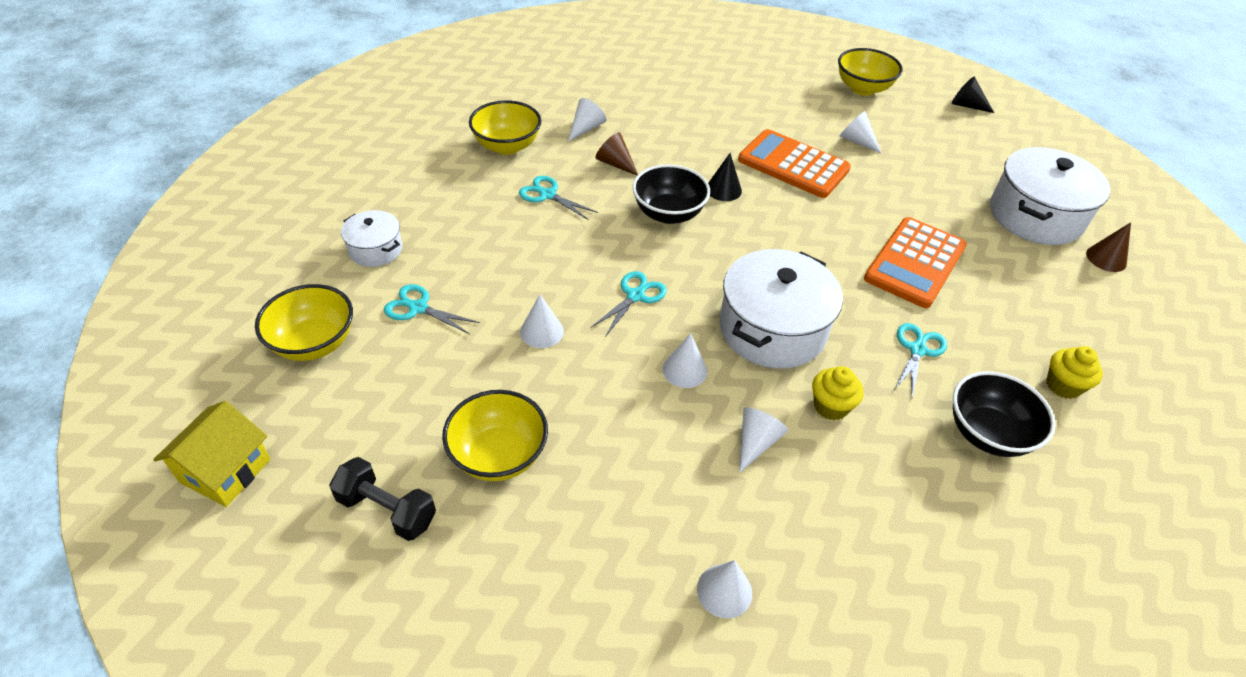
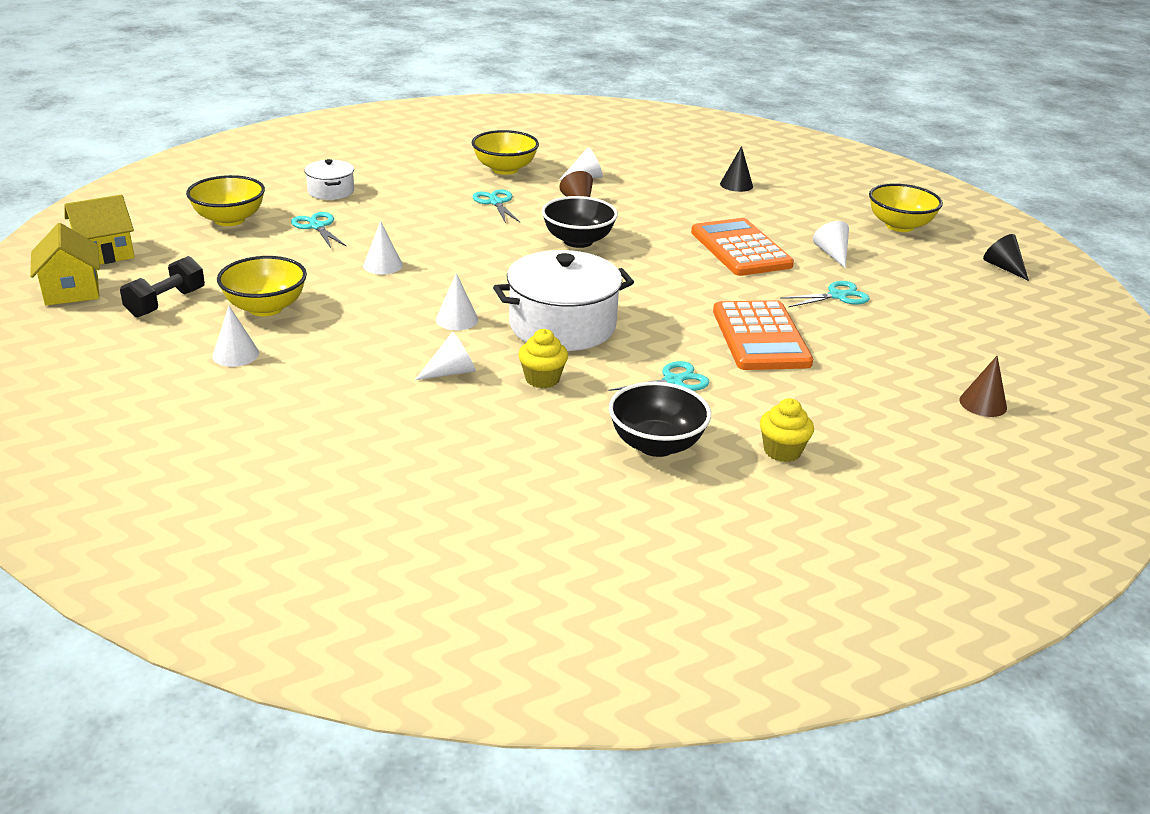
camera: 35 degrees right, 15 degrees down
black dumbbell [329,457,436,541] -> black dumbbell turned 60 degrees clockwise [120,256,205,318]
turquoise scissors [590,271,667,337] -> turquoise scissors moved to [780,281,870,307]
white cone [697,560,752,618] -> white cone moved to [212,306,259,367]
black cone [708,153,742,201] -> black cone moved to [720,146,753,192]
orange calculator [864,217,967,308] -> orange calculator turned 75 degrees counterclockwise [713,300,813,370]
white pot [990,147,1110,245] -> none
none -> yellow house [30,223,100,305]

